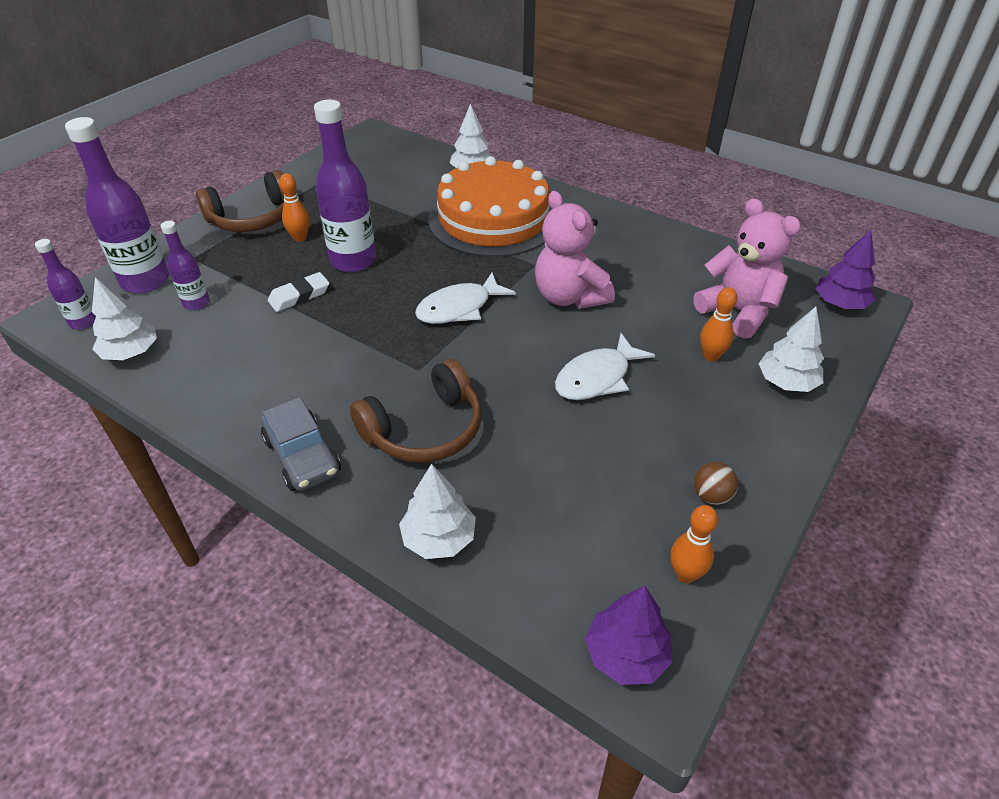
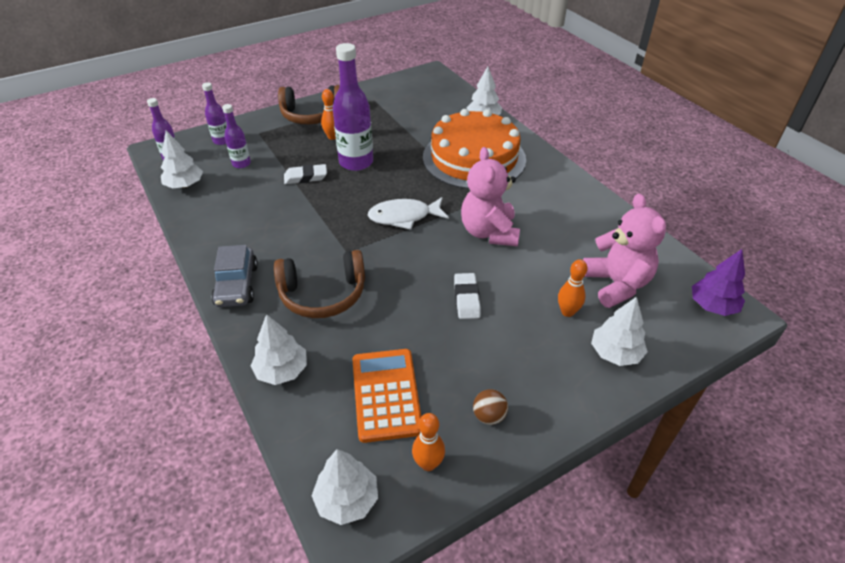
camera: 25 degrees right, 0 degrees up
purple bottle [65,117,169,293] -> purple bottle [202,82,227,145], size x0.54
white fish [555,333,655,400] -> white eraser [454,273,481,319]
purple tree [585,586,672,685] -> white tree [312,449,378,525]
none -> orange calculator [352,349,421,443]

